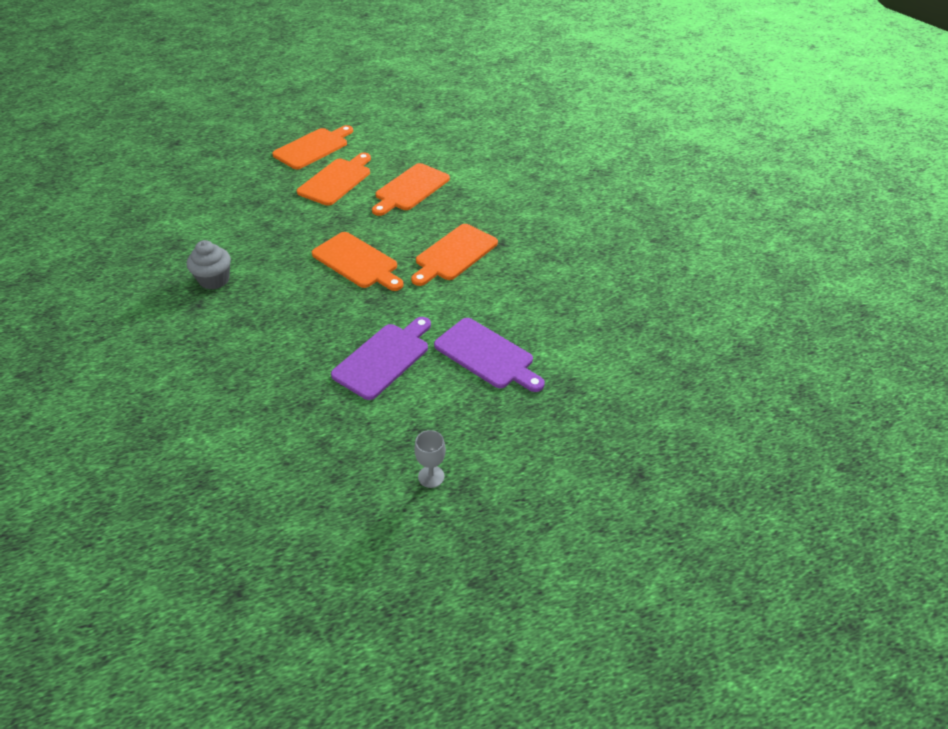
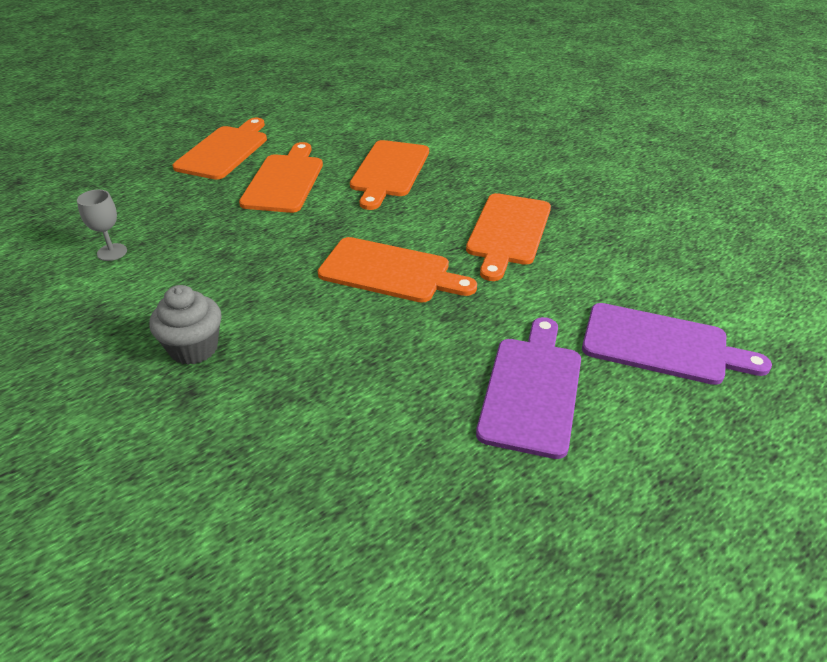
camera: 20 degrees left, 5 degrees down
grey goblet [414,430,446,488] -> grey goblet moved to [77,190,127,261]

